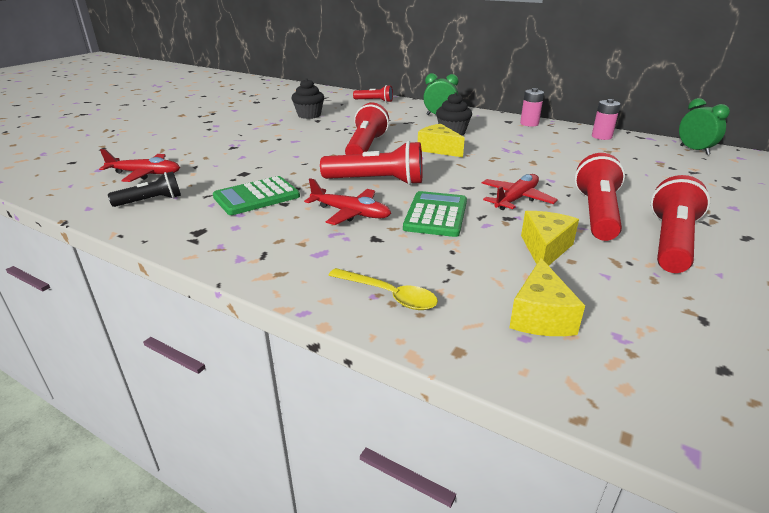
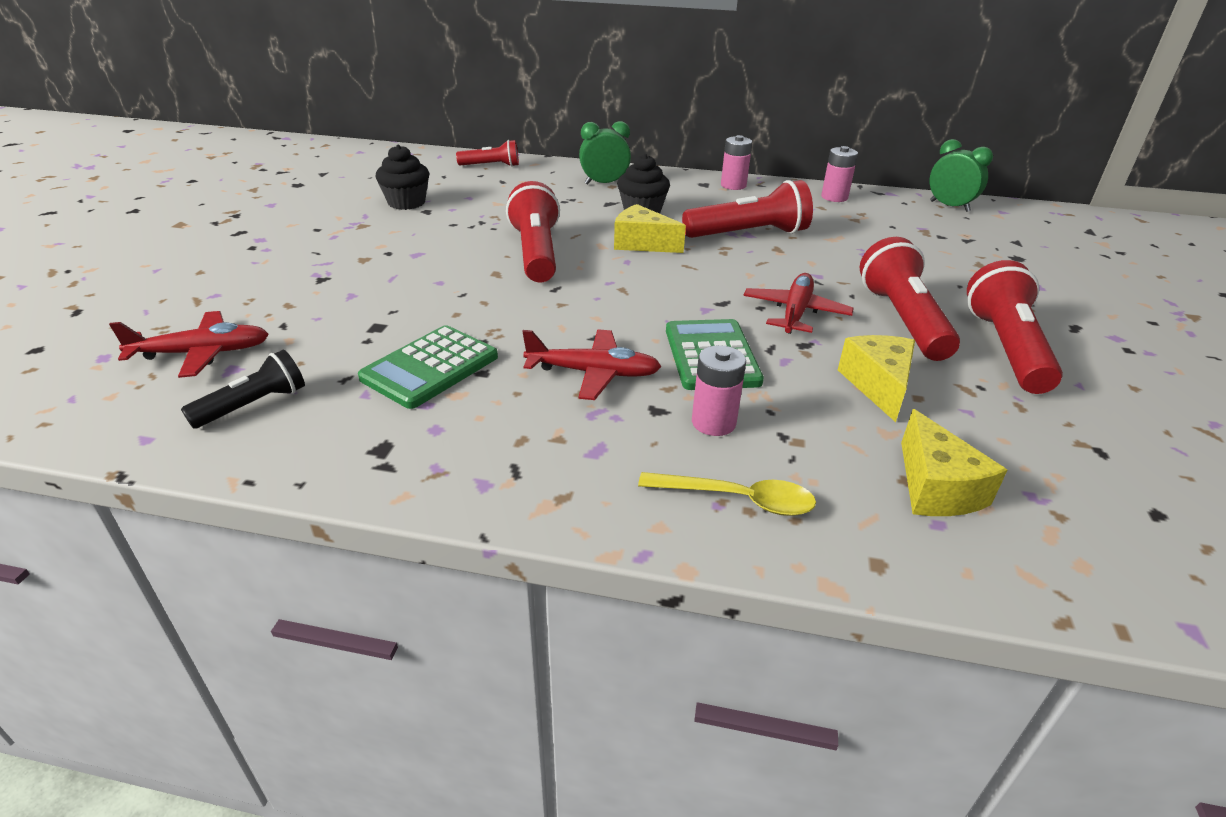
camera: 20 degrees left, 5 degrees up
red flashlight [320,141,423,185] -> red flashlight moved to [682,180,813,238]
none -> pink battery [692,345,746,436]

